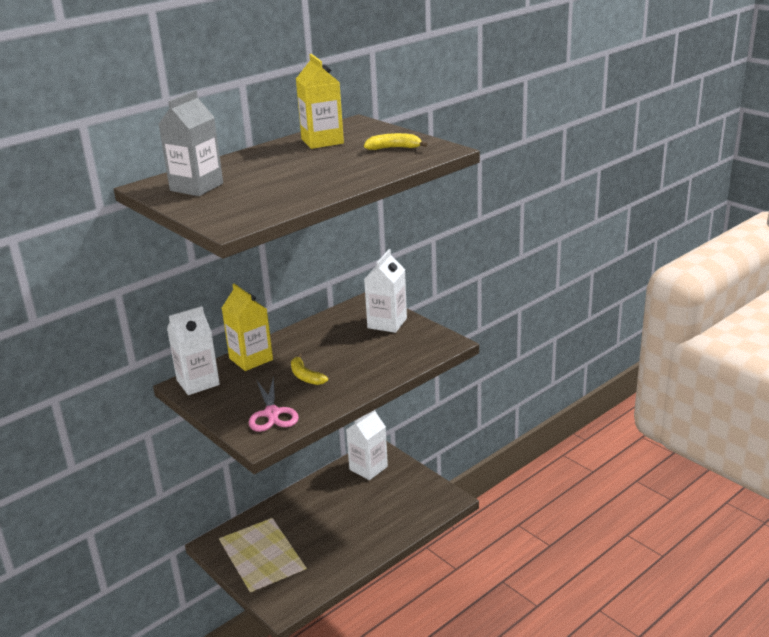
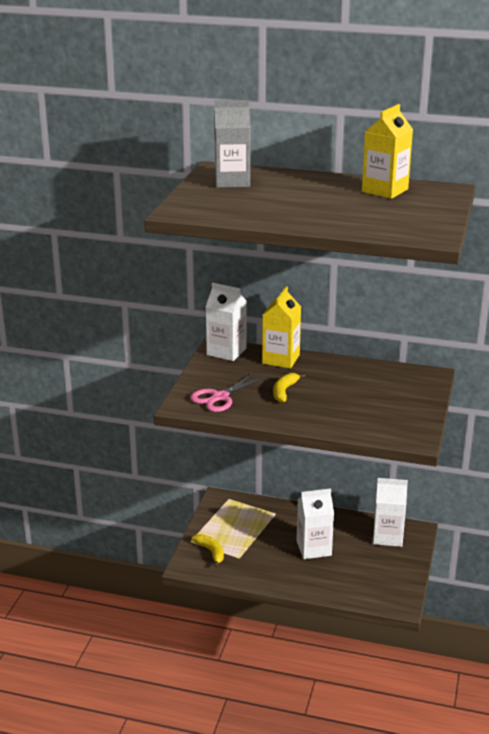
camera: 55 degrees right, 0 degrees up
yellow banana [364,133,428,150] -> yellow banana moved to [192,534,224,567]
white carton [364,249,407,333] -> white carton moved to [297,488,334,559]

